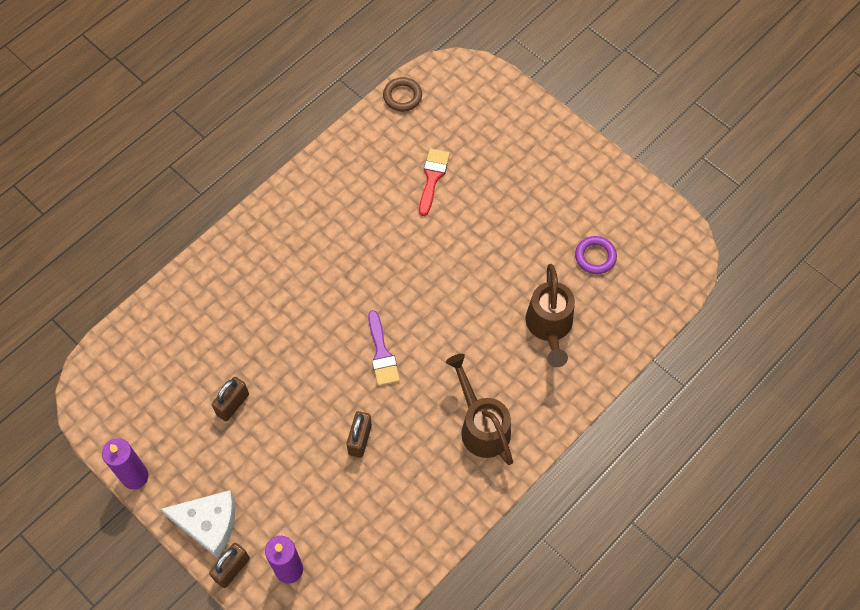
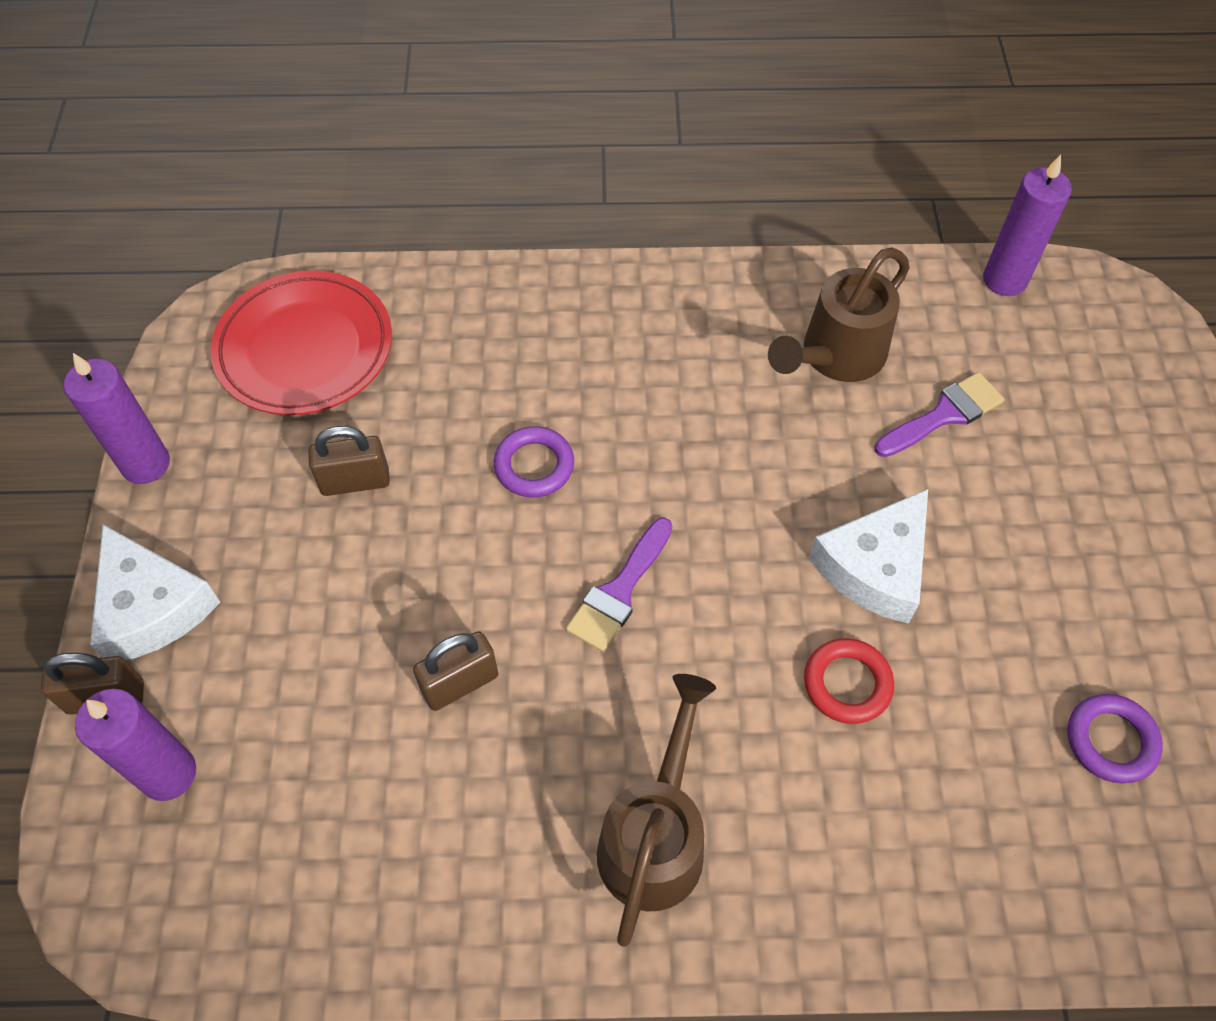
camera: 45 degrees right, 5 degrees down
brown ring [383,77,422,111] -> purple candle [983,155,1072,296]
red brush [419,149,450,216] -> purple brush [874,372,1004,457]
brown watering can [525,264,575,367] -> brown watering can moved to [768,247,910,382]
none -> red plate [210,271,392,415]
none -> purple ring [494,426,574,498]
none -> red ring [804,638,894,724]
none -> white cheese [809,489,928,624]

